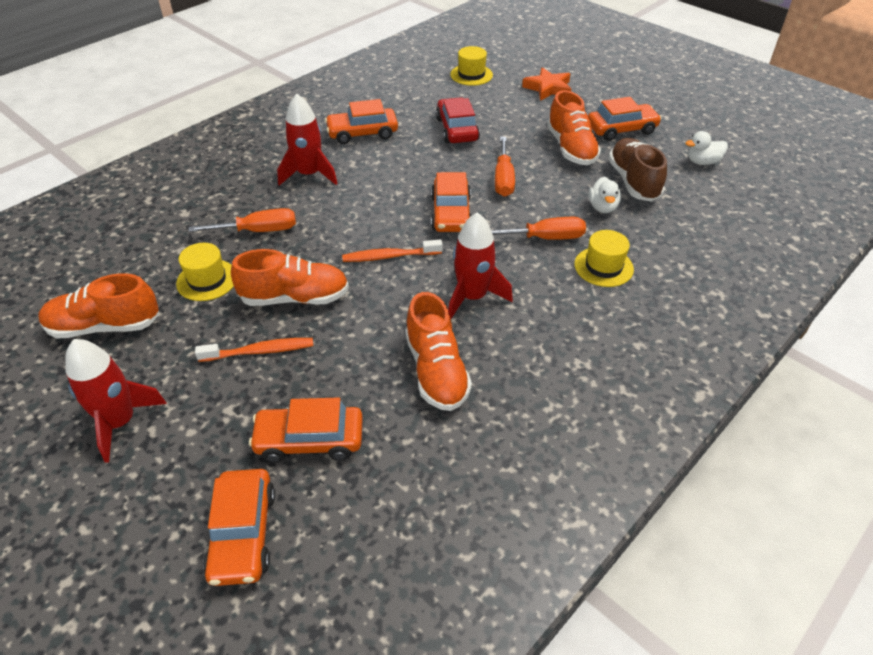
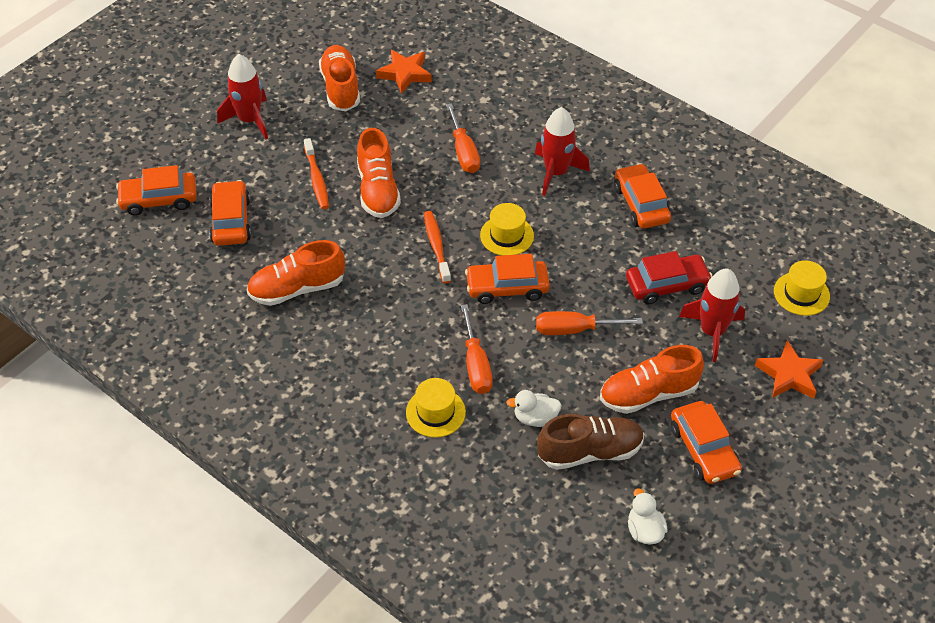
camera: 85 degrees right, 5 degrees up
yellow hat [176,243,234,301] -> yellow hat moved to [480,203,534,255]
red rocket [448,212,513,319] -> red rocket moved to [679,268,745,362]
none -> orange star [376,50,432,94]

